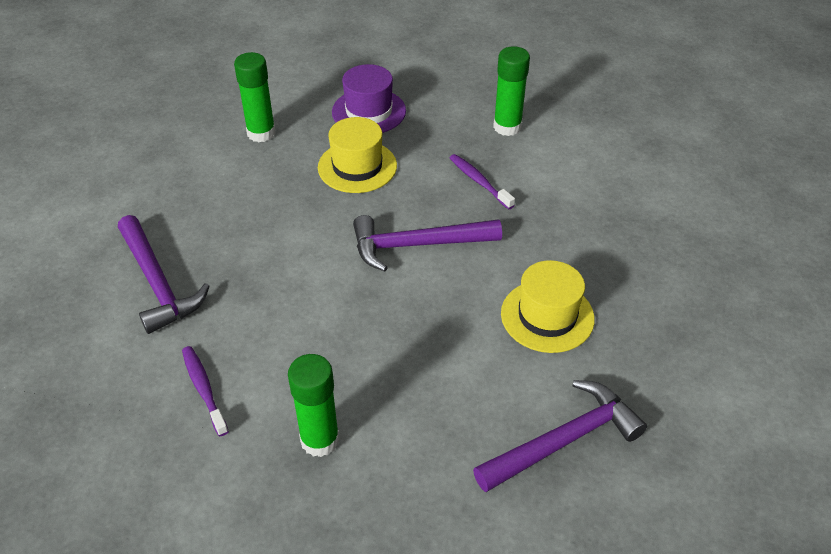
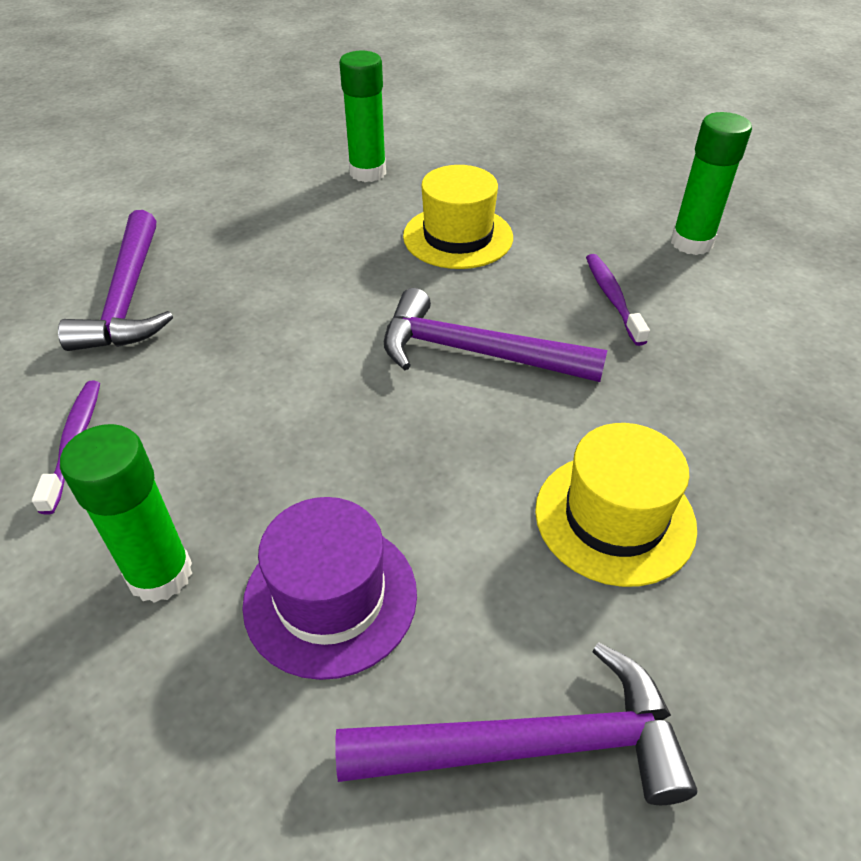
camera: 25 degrees right, 0 degrees up
purple hat [332,64,406,133] -> purple hat moved to [242,497,417,680]

